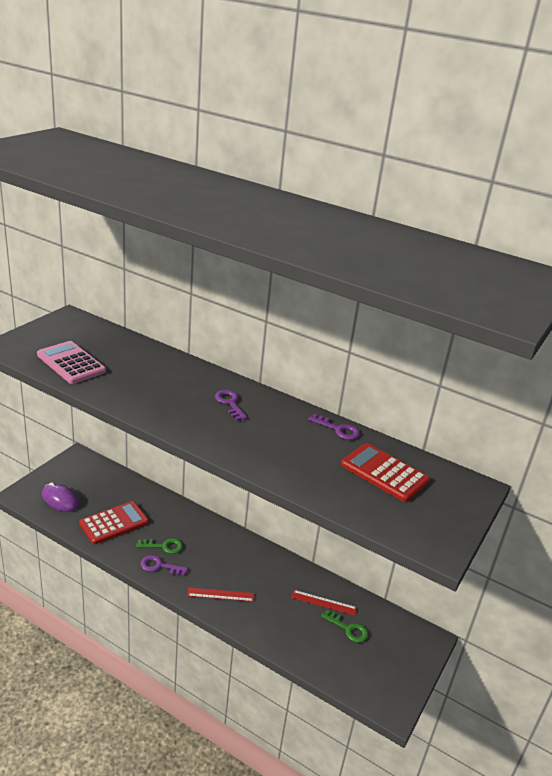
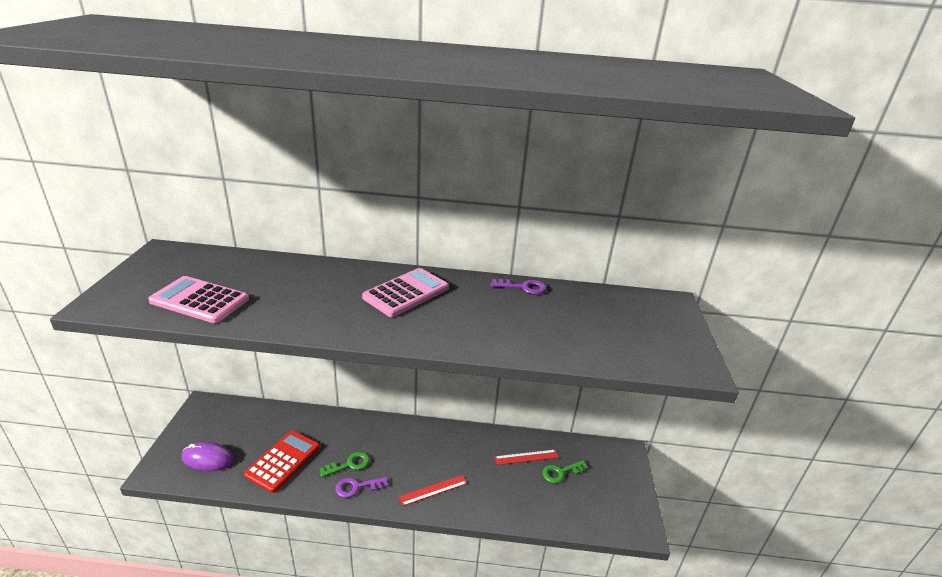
camera: 25 degrees left, 0 degrees up
purple key [215,390,247,420] -> pink calculator [362,268,449,317]
green key [321,610,368,643] -> green key turned 150 degrees clockwise [542,460,588,483]
red calculator [341,443,430,502] -> none

